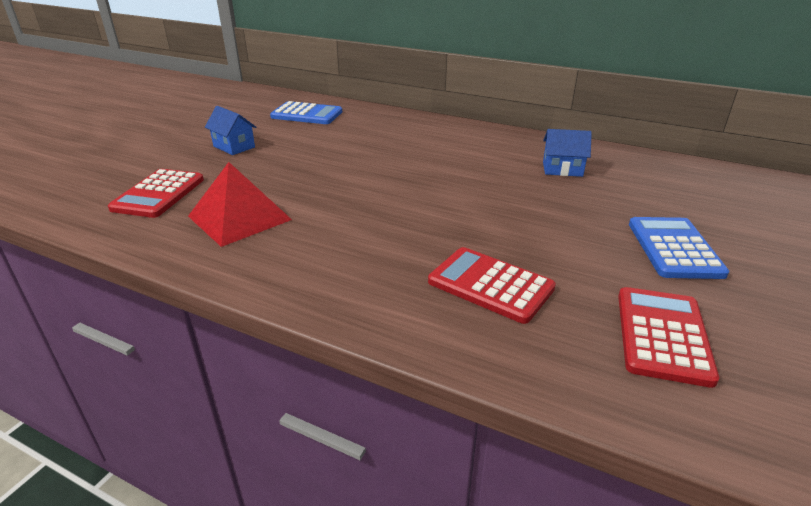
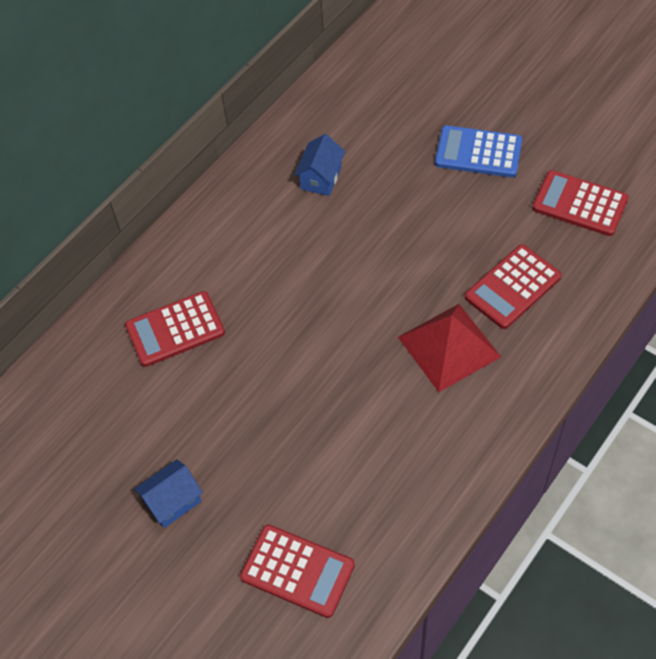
camera: 75 degrees left, 25 degrees up
red pyramid [188,162,292,247] -> red pyramid moved to [398,304,501,392]
blue calculator [270,101,342,124] -> none
none -> red calculator [125,291,225,367]

